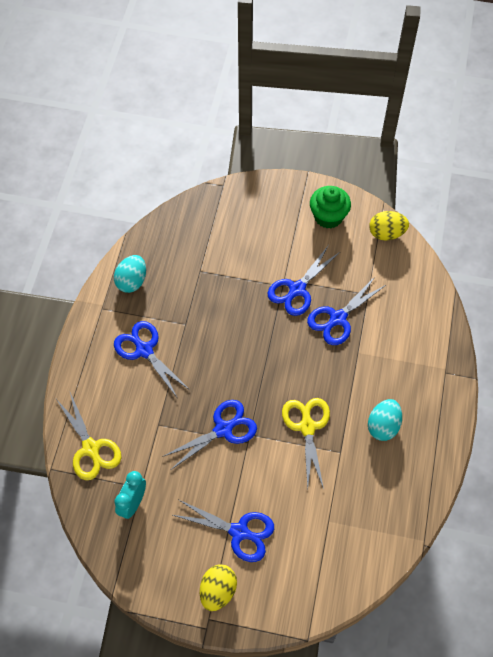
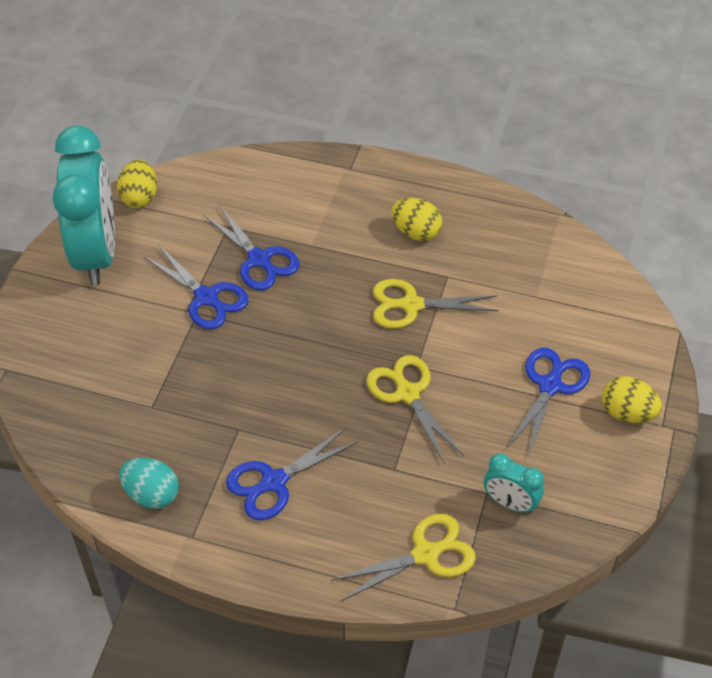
camera: 85 degrees left, 10 degrees down
blue scissors [162,400,257,470] -> yellow scissors [366,355,464,464]
green cupcake [310,186,351,229] -> turquoise clock [53,126,115,285]
turquoise egg [368,399,402,441] -> yellow egg [391,198,442,241]

